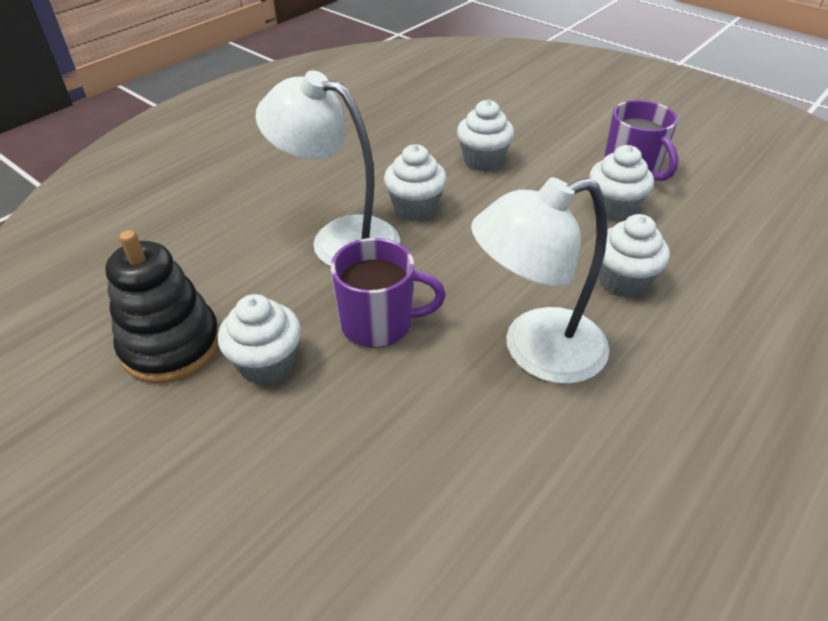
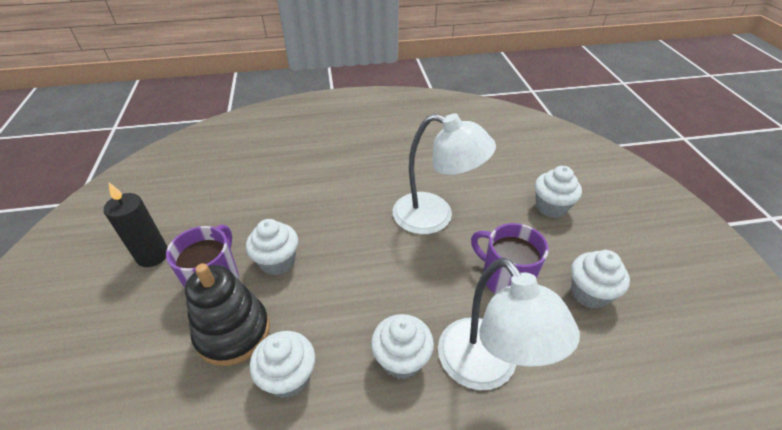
camera: 140 degrees left, 0 degrees up
black stacking toy [106,230,219,383] -> black stacking toy moved to [185,263,270,366]
white cupcake [599,214,670,298] -> white cupcake moved to [535,166,582,218]
none -> black candle [104,183,168,267]

